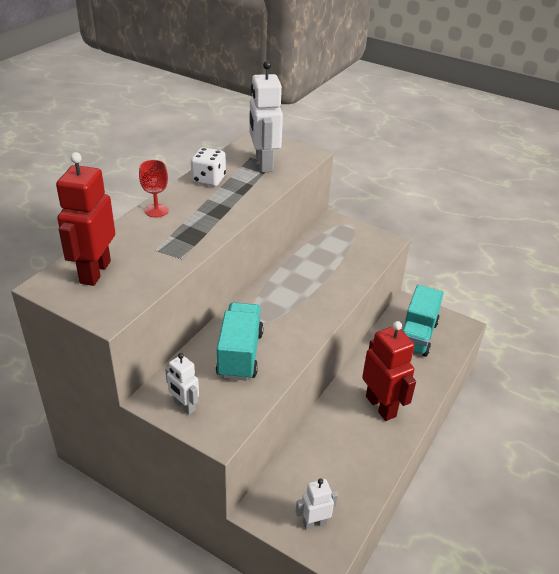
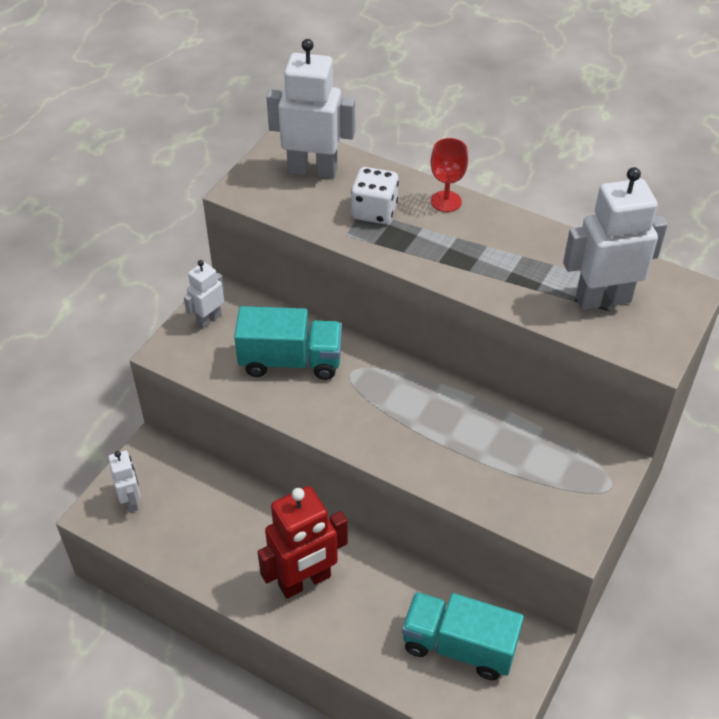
camera: 90 degrees right, 10 degrees up
red robot [56,152,115,286] -> white robot [266,39,355,178]
white dice [191,147,226,186] -> white dice moved to [351,167,399,224]

